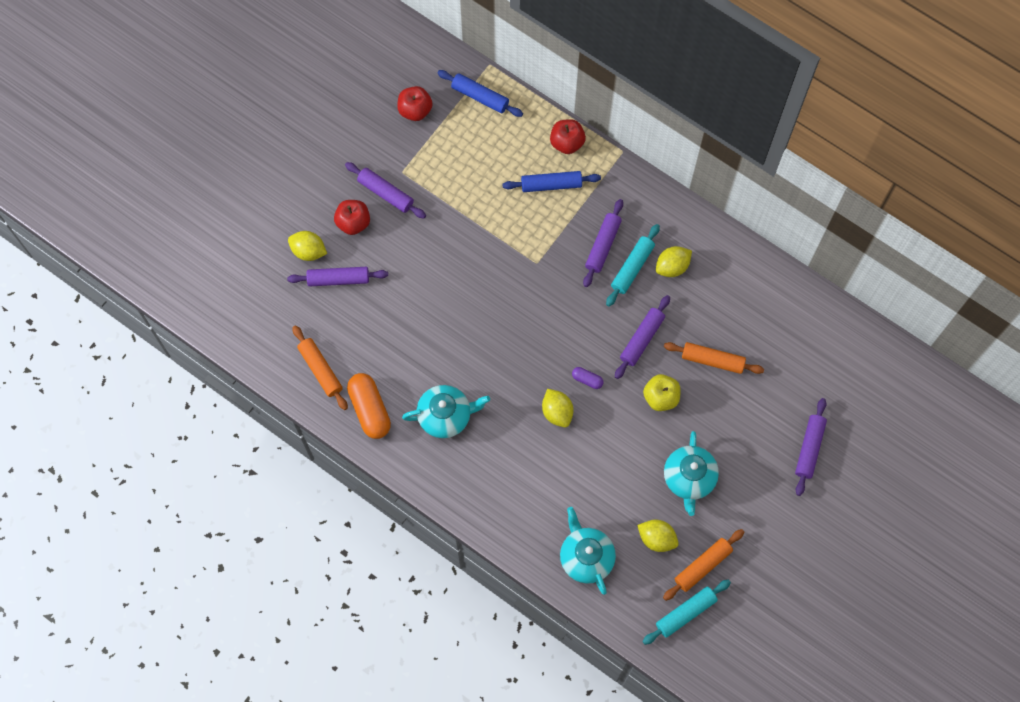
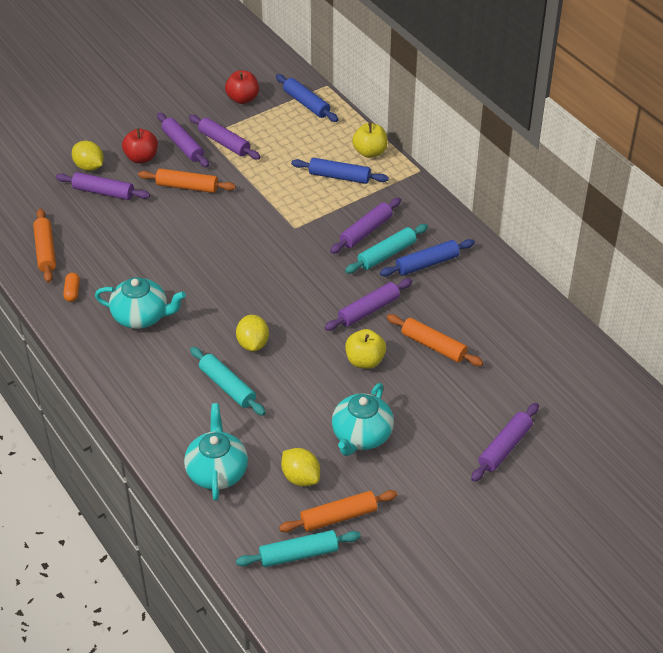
camera: 20 degrees right, 25 degrees down
orange capsule [347,373,391,439] -> orange capsule [63,273,80,302], size x0.48
red apple [550,119,586,154] -> yellow apple [352,123,388,158]
purple capsule [572,367,603,389] -> none
yellow lemon [656,246,692,277] -> blue rolling pin [380,239,475,276]
none -> orange rolling pin [138,169,236,193]
none -> purple rolling pin [189,115,261,160]
none -> turquoise rolling pin [190,347,266,416]

